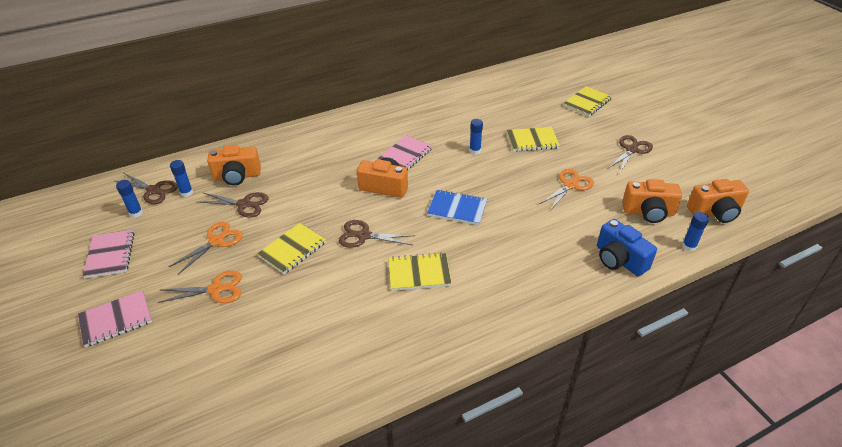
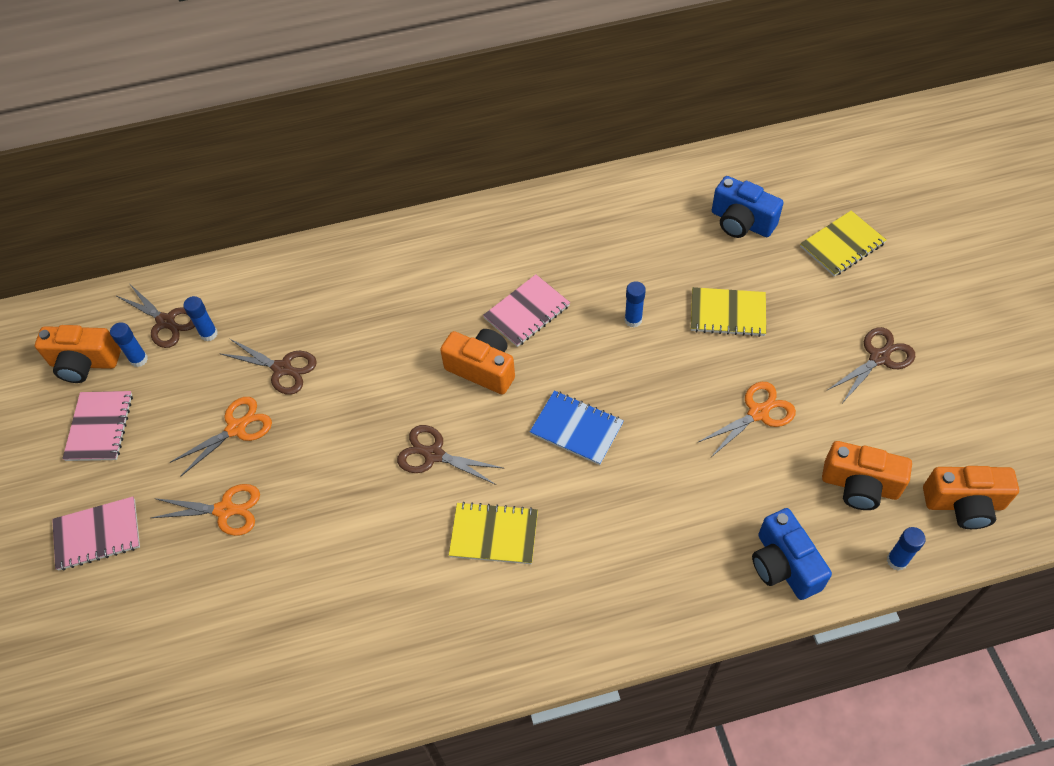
camera: 15 degrees right, 15 degrees up
orange camera [207,145,261,185] -> orange camera moved to [35,325,121,383]
yellow notebook [257,223,326,274] -> none
none -> blue camera [712,176,784,238]

